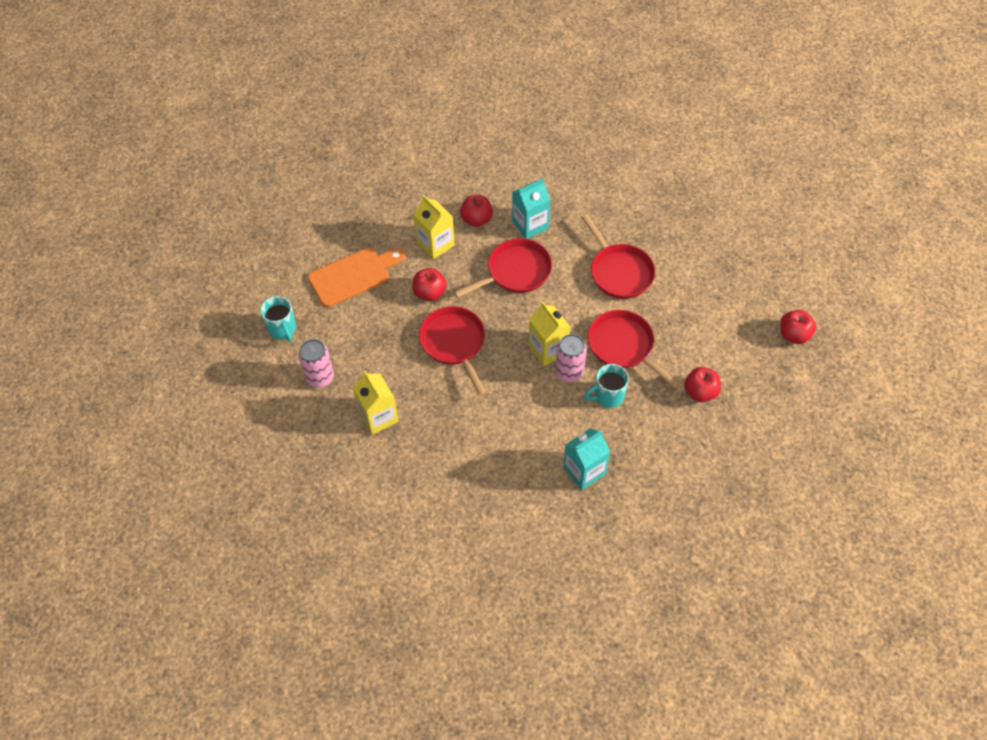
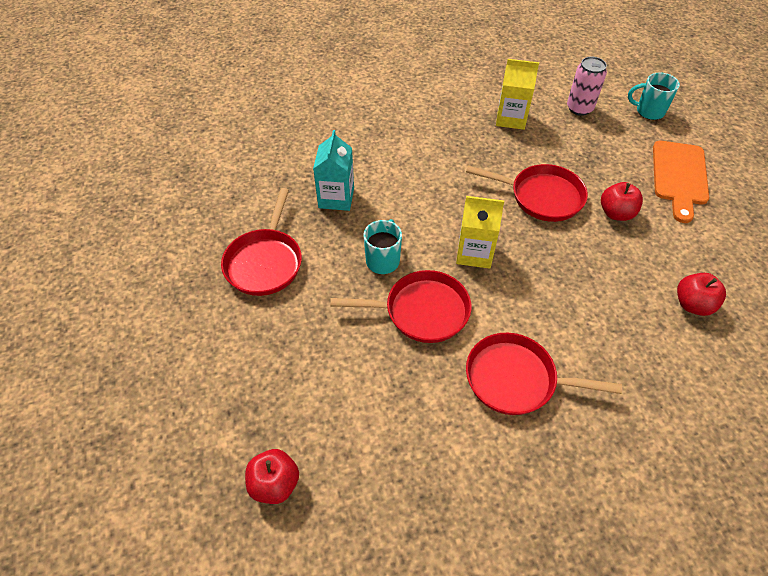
camera: 130 degrees right, 5 degrees down
yellow carton [414,195,455,259] -> none
red pan [454,238,552,298] -> red pan moved to [221,188,302,296]
turquoise carton [512,178,551,239] -> none
pink can [555,334,587,383] -> none
red apple [684,367,721,402] -> none

